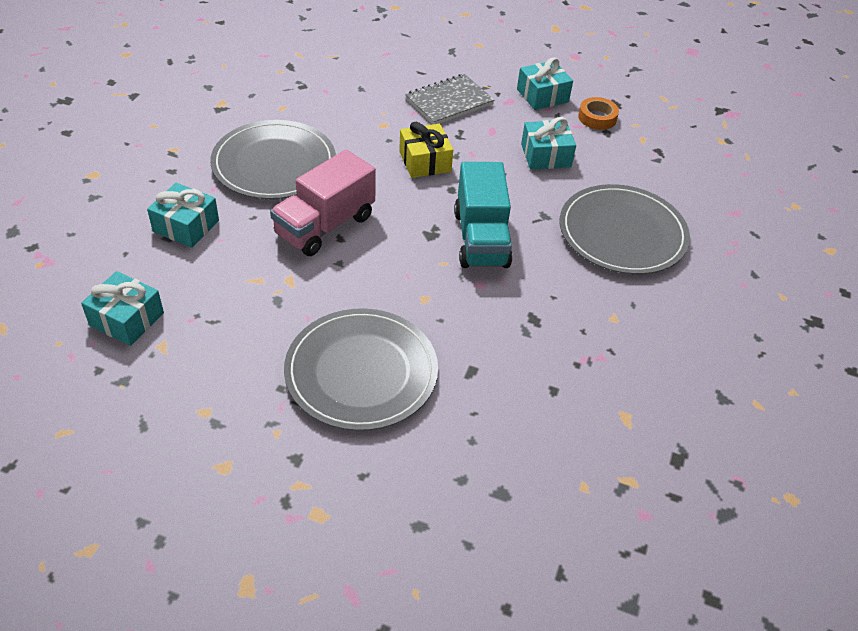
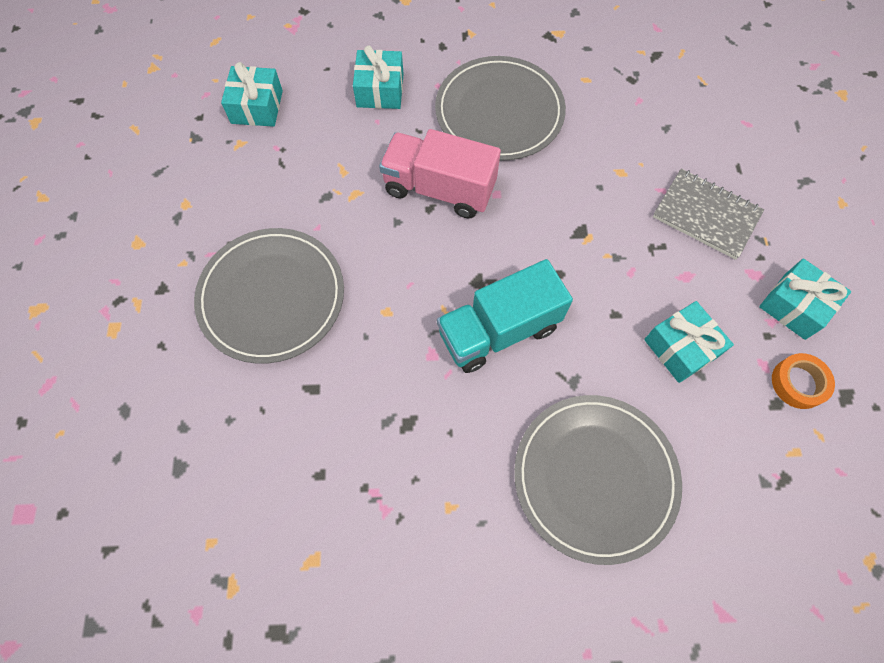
camera: 70 degrees right, 20 degrees up
yellow gift [399,122,453,178] -> none

